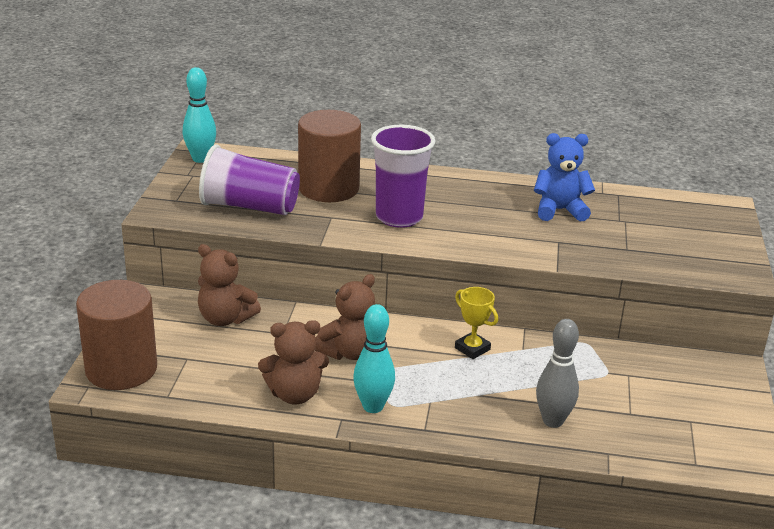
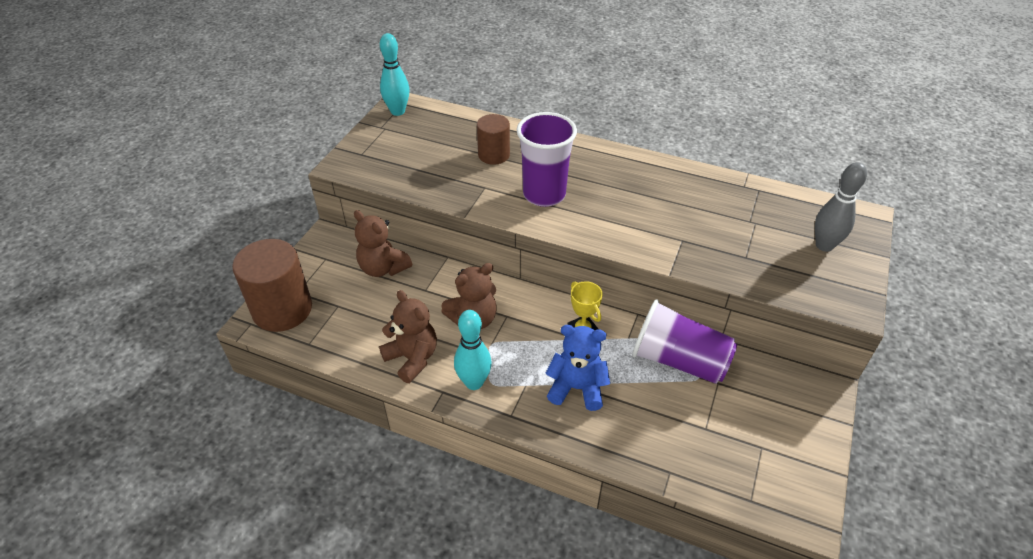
camera: 15 degrees right, 15 degrees up
purple cup [199,145,300,215] -> purple cup moved to [632,299,737,384]
brown teddy bear [258,320,329,404] -> brown teddy bear turned 135 degrees counterclockwise [379,290,437,383]
brown cylinder [298,110,361,202] -> brown cylinder [477,114,510,165], size x0.59
blue teddy bear [534,133,595,222] -> blue teddy bear moved to [545,325,610,411]
grey bowling pin [536,319,579,428] -> grey bowling pin moved to [815,162,867,252]

